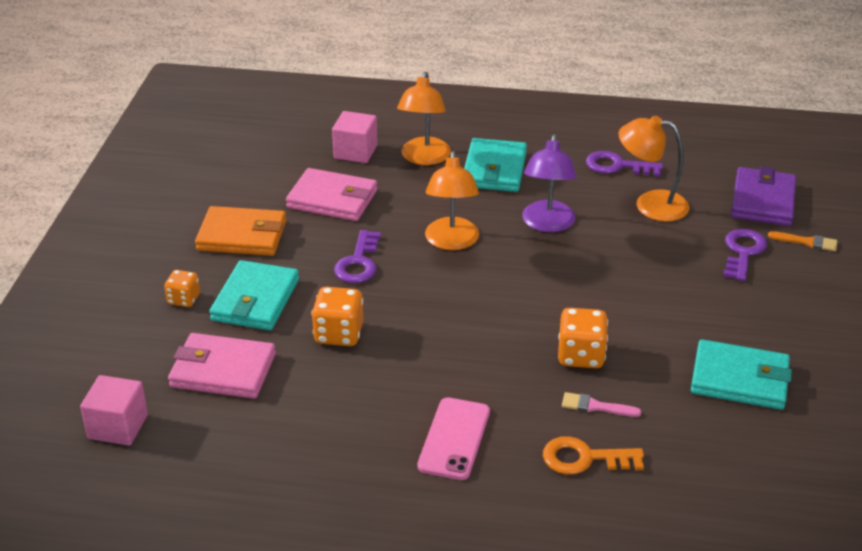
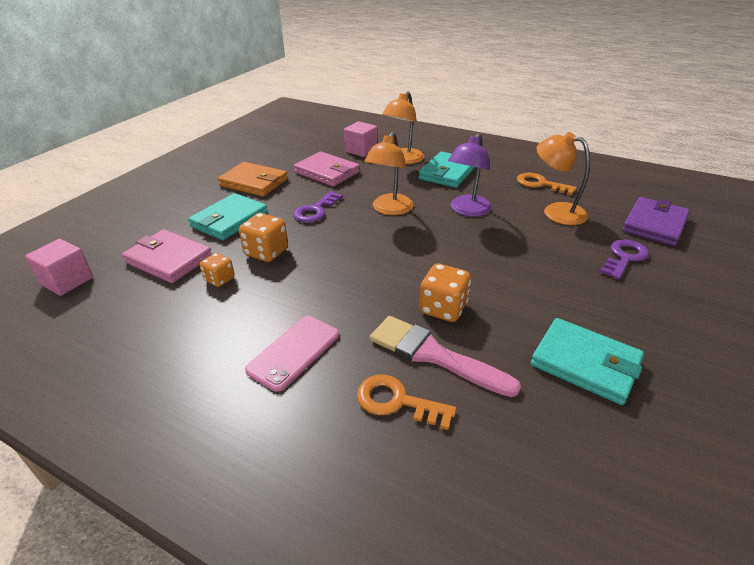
camera: 20 degrees right, 0 degrees up
orange dice [164,270,200,307] -> orange dice moved to [200,253,235,287]
pink brush [562,392,641,417] -> pink brush [370,316,521,397], size x2.08
purple key [586,151,663,177] -> orange key [517,173,577,195]
orange brush [768,231,837,251] -> none

